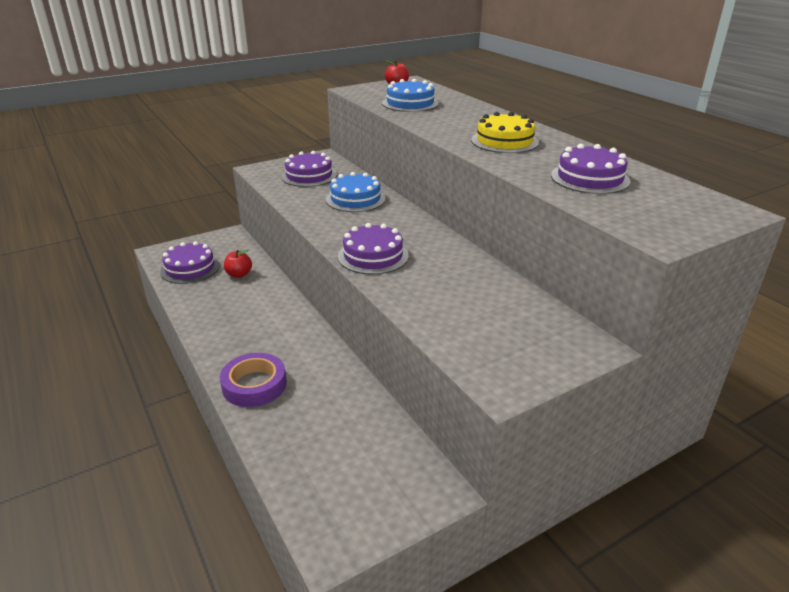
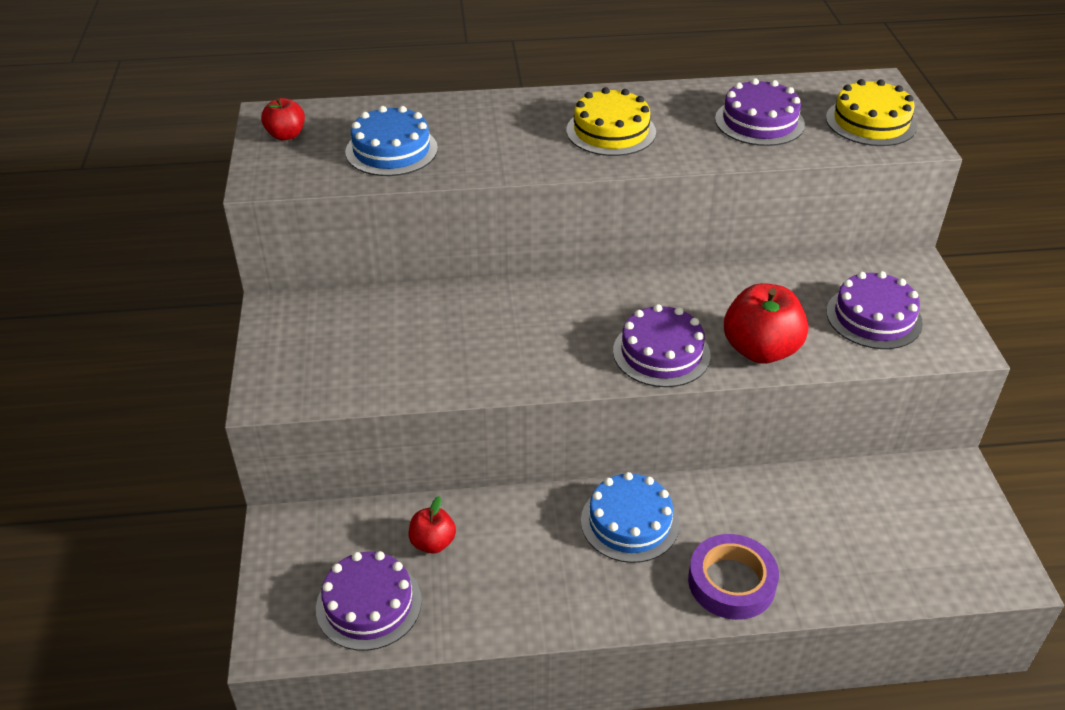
camera: 65 degrees left, 10 degrees up
purple cake [281,151,337,187] -> purple cake moved to [826,271,923,349]
blue cake [326,172,386,212] -> blue cake moved to [581,472,679,563]
none -> red apple [724,283,808,364]
none -> yellow cake [826,79,917,146]

